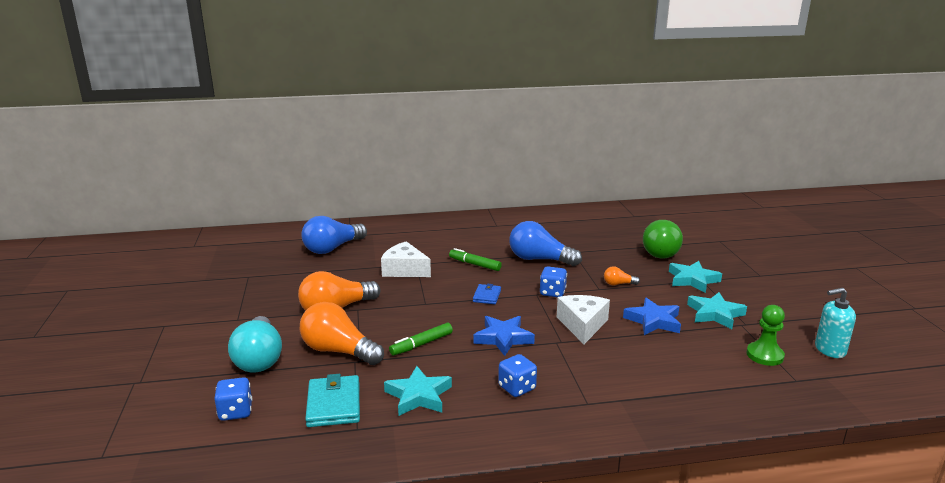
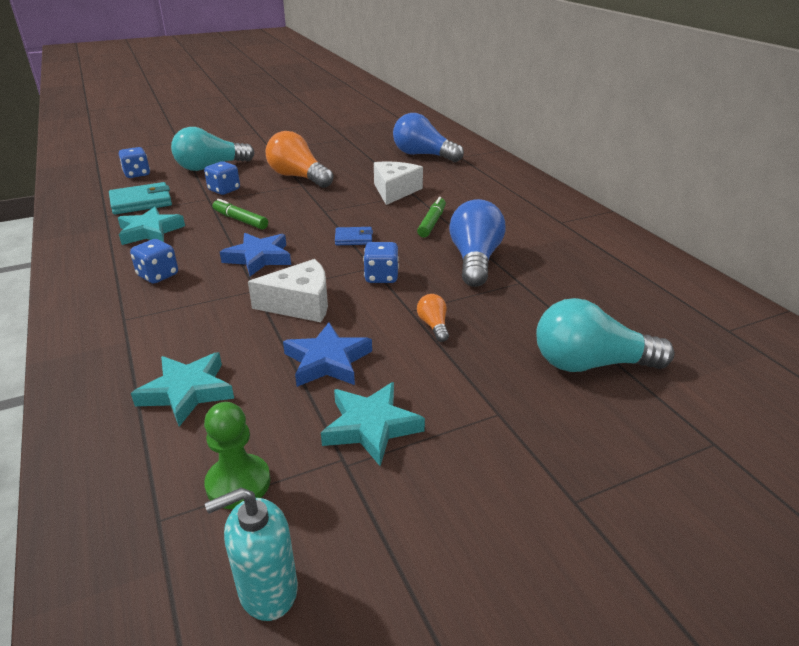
camera: 75 degrees right, 10 degrees up
orange light bulb [300,302,384,365] -> blue dice [204,161,240,195]
green light bulb [643,220,683,258] -> turquoise light bulb [536,298,674,372]
turquoise star [669,261,722,293] -> turquoise star moved to [131,352,234,427]
turquoise soap dispenser [815,288,856,358] -> turquoise soap dispenser turned 90 degrees counterclockwise [205,488,298,621]

